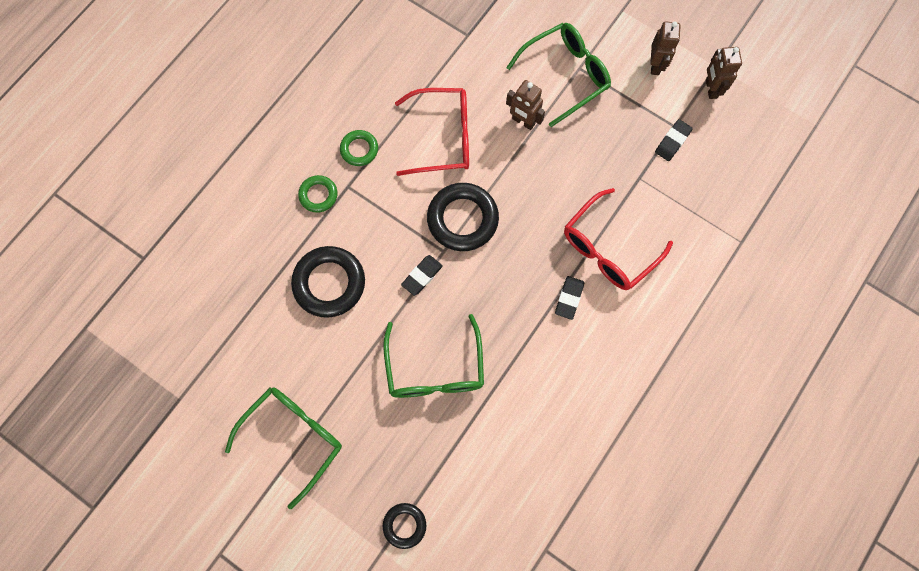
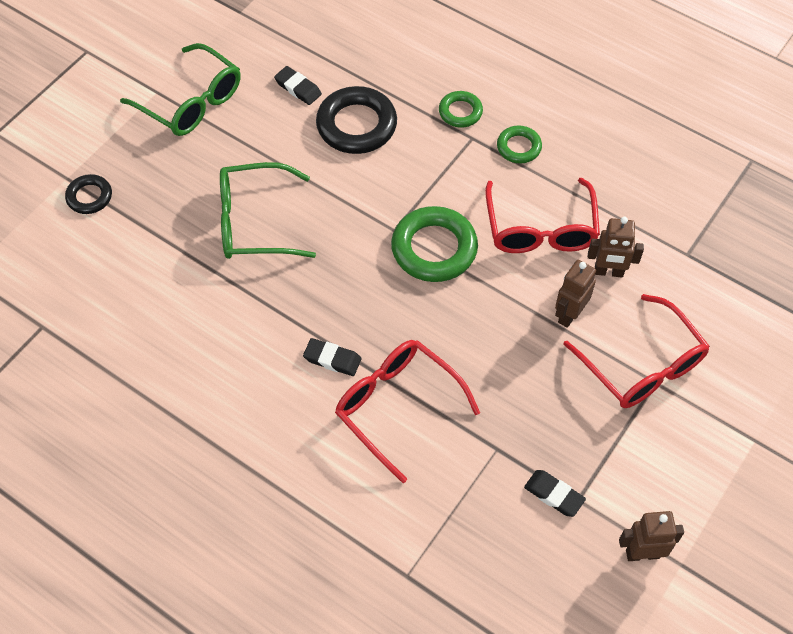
camera: 90 degrees right, 15 degrees down
black eraser [401,255,443,296] -> black eraser moved to [274,66,322,105]
black ring [427,183,499,251] -> green ring [391,206,478,282]
green glasses [506,23,611,127] -> red glasses [563,294,710,408]
brown robot [651,21,681,75] -> brown robot moved to [588,217,644,277]

